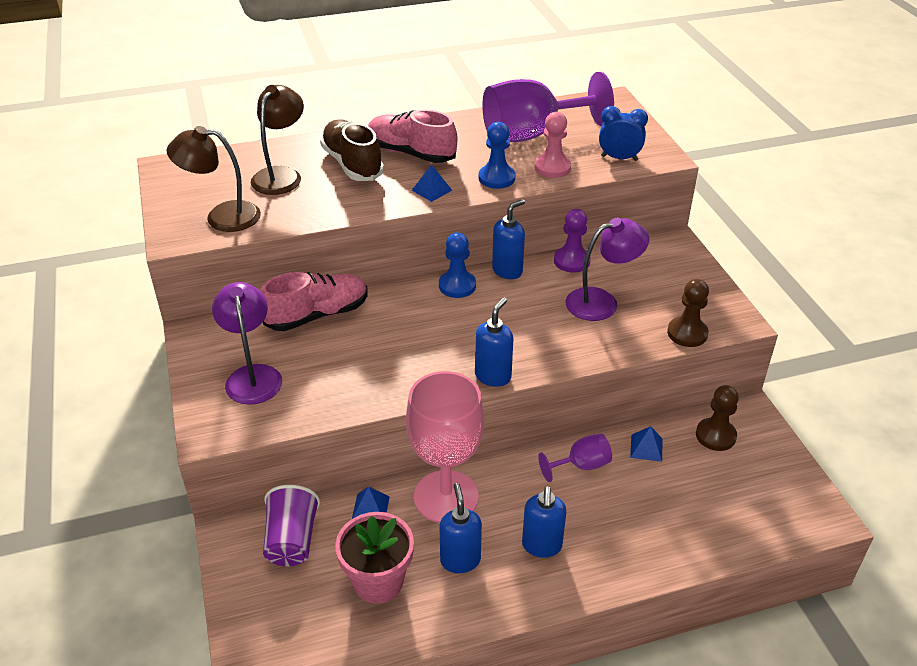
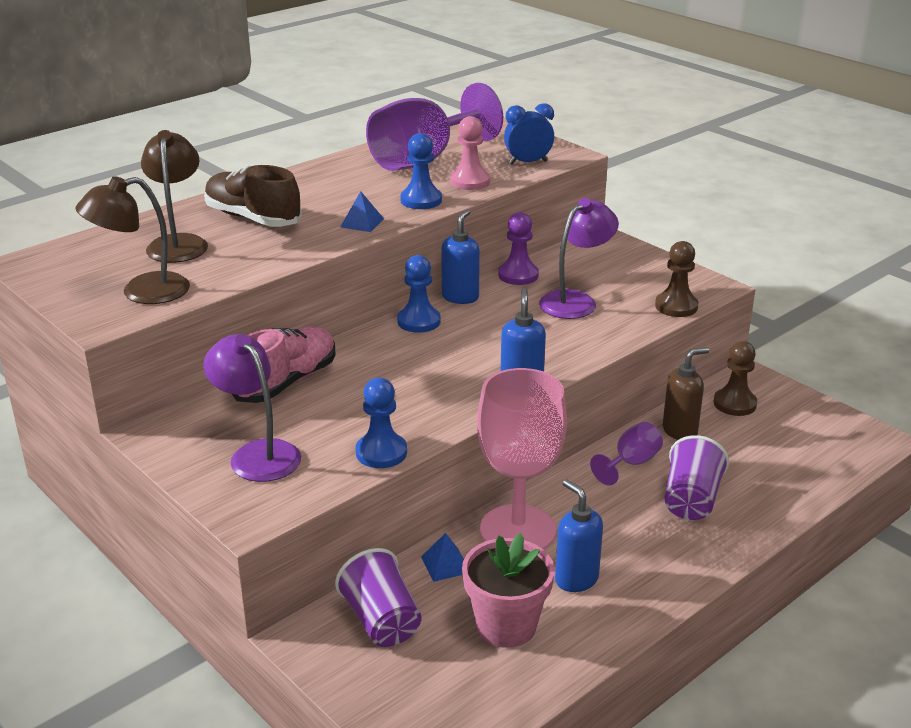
camera: 25 degrees left, 10 degrees down
pink shoe [368,109,457,163] -> none
blue soap dispenser [522,486,567,558] -> none
blue pyramid [630,426,663,462] -> brown soap dispenser [663,347,709,440]
none -> blue pawn [355,378,407,468]
none -> purple cup [664,435,729,520]

